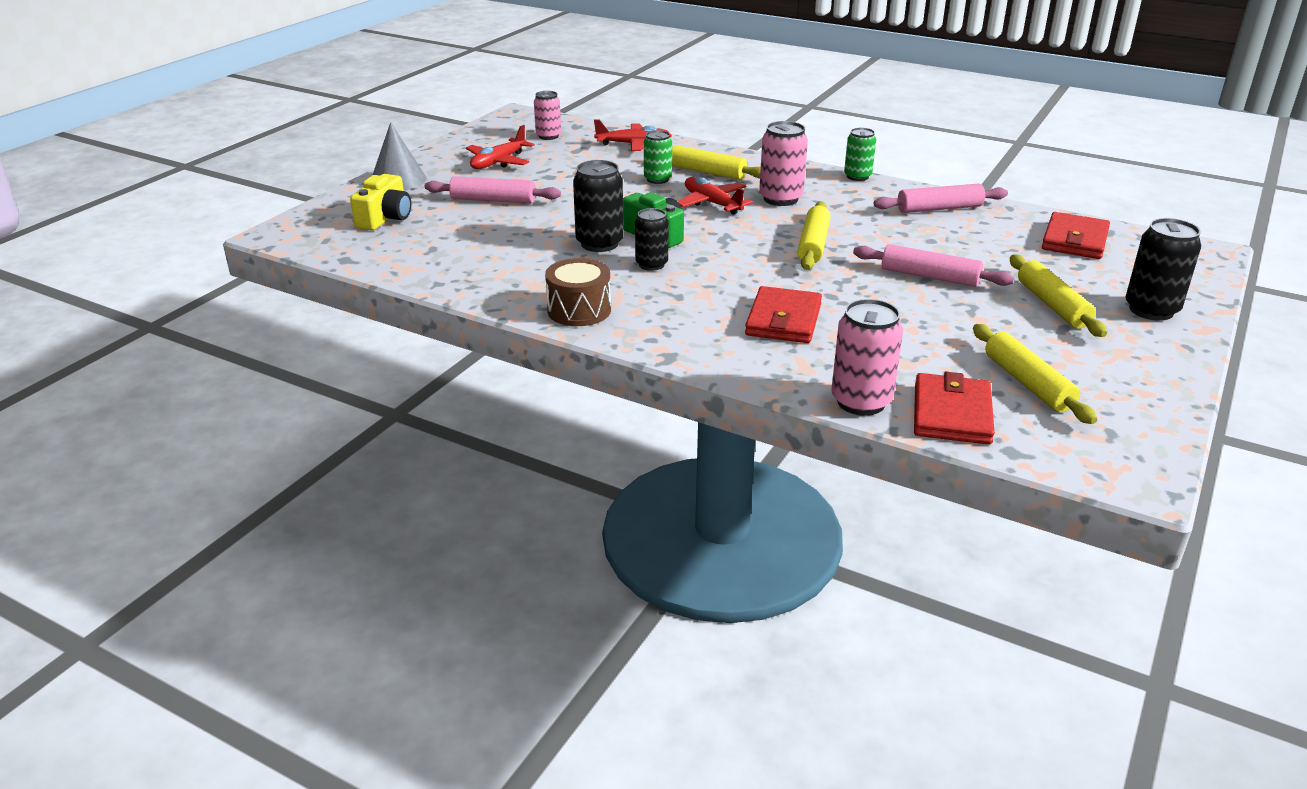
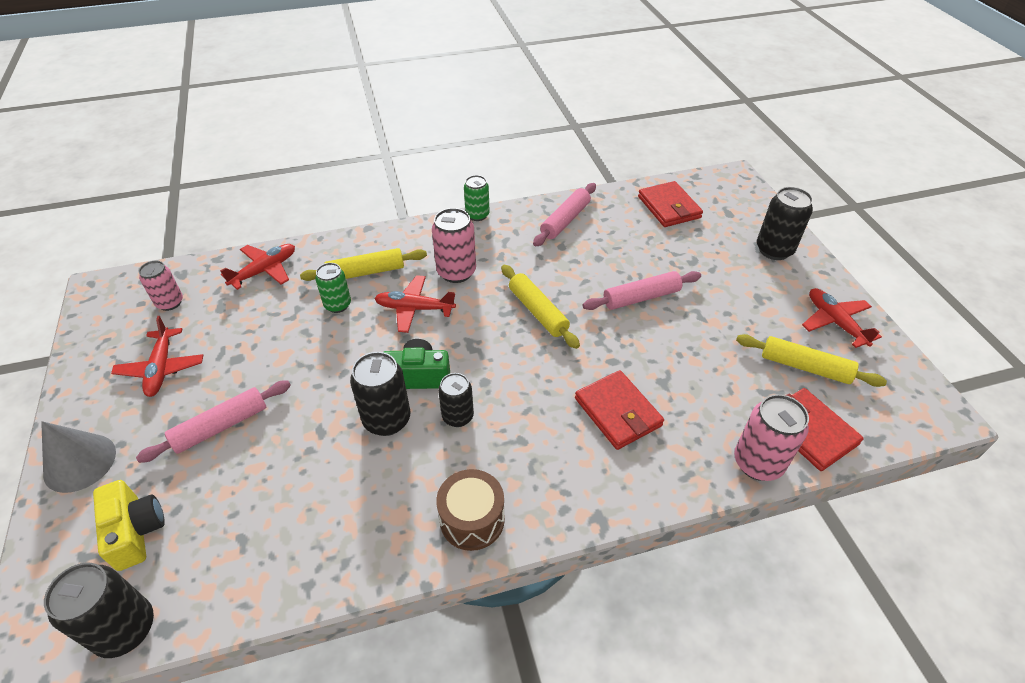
camera: 45 degrees left, 15 degrees up
yellow rolling pin [1010,255,1107,337] -> none
none -> black can [44,563,154,658]
none -> red plane [802,288,882,348]

